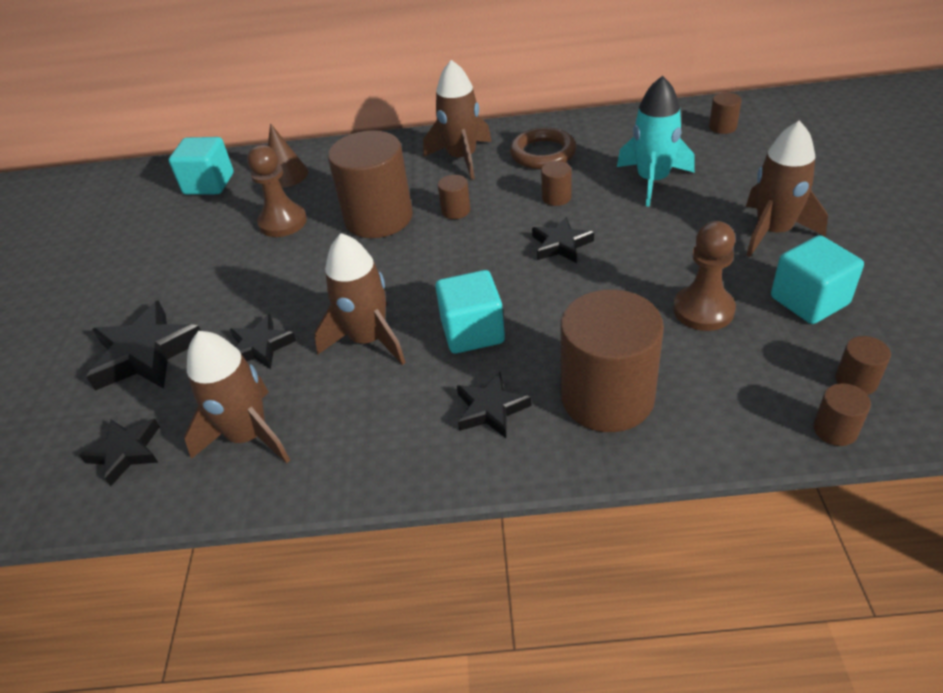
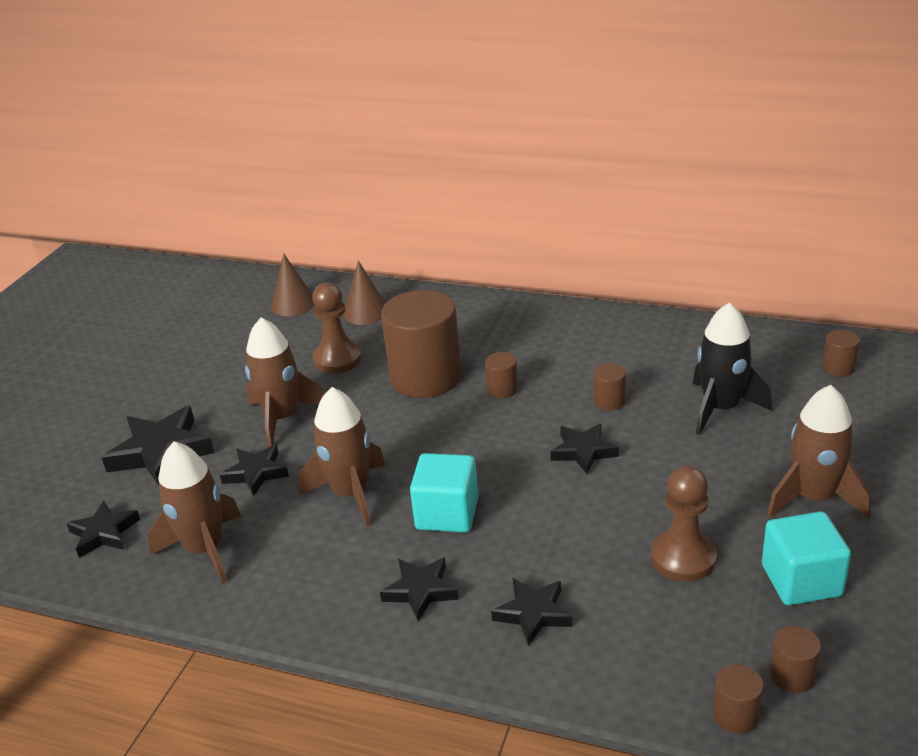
camera: 20 degrees right, 10 degrees down
turquoise cube [169,137,234,195] -> brown cone [271,253,315,316]
brown rocket [423,60,492,180] -> brown rocket moved to [245,317,324,447]
brown ring [510,127,576,169] -> none
brown cylinder [560,289,664,432] -> black star [491,578,572,646]
turquoise rocket [617,76,695,207] -> black rocket [693,302,772,435]

